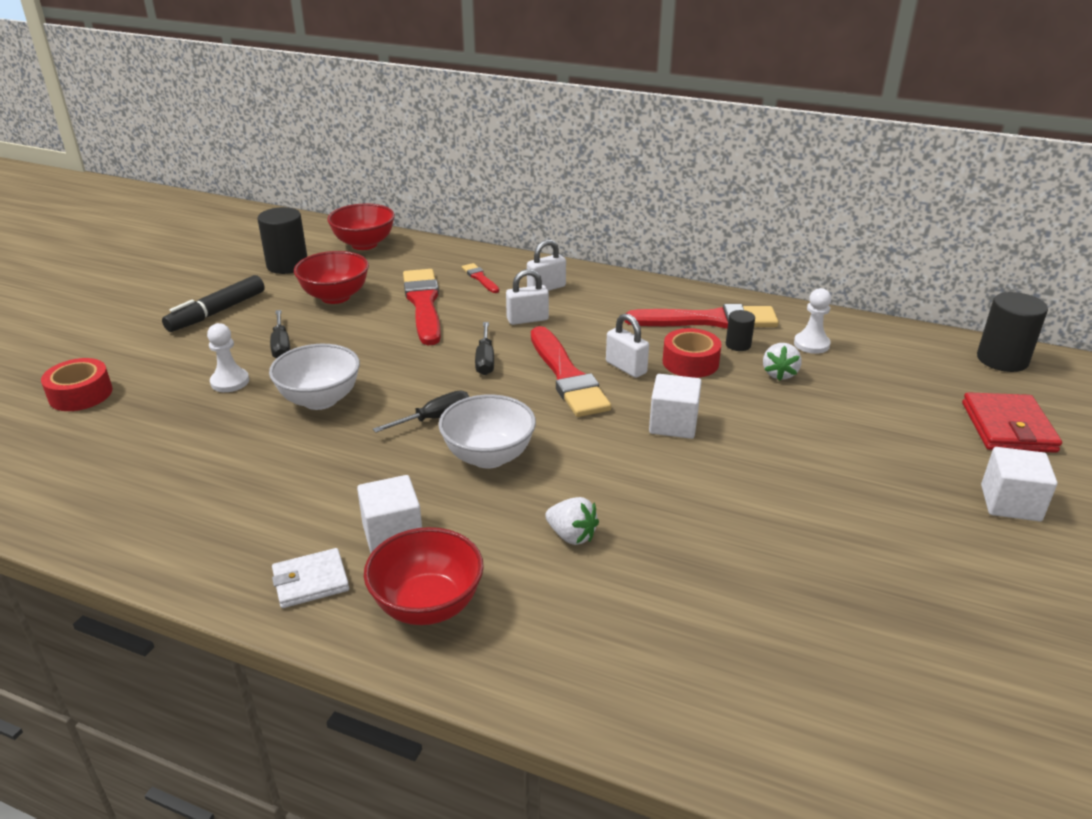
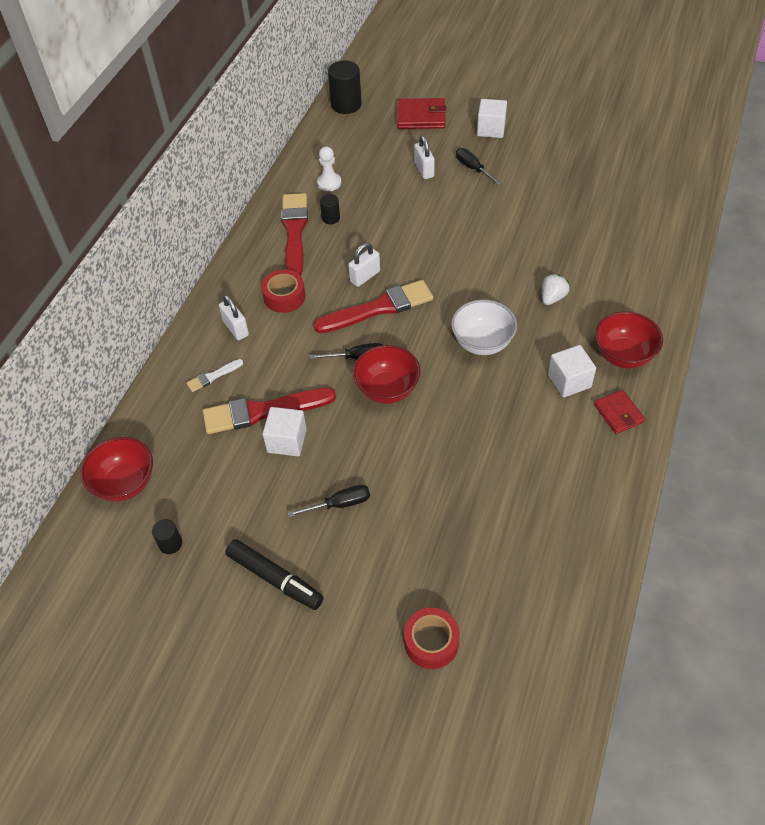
camera: 90 degrees left, 20 degrees up
white pawn [207,323,249,392] -> none
black cylinder [258,207,307,274] -> black cylinder [152,519,182,554], size x0.53
white bowl [269,344,360,410] -> none
white wallet [272,548,349,608] -> red wallet [594,390,645,434]
red bowl [294,251,369,304] -> red bowl moved to [353,345,421,404]
black screwdriver [373,391,469,433] -> black screwdriver moved to [456,148,502,185]
red brush [462,263,499,293] -> white brush [186,359,243,392]
white padlock [506,269,549,325] -> white padlock moved to [414,135,435,179]
white cube [649,374,702,439] -> white cube moved to [263,407,307,456]
red tape [663,328,722,378] -> red tape moved to [261,269,305,313]
white strawberry [763,343,801,381] -> none

